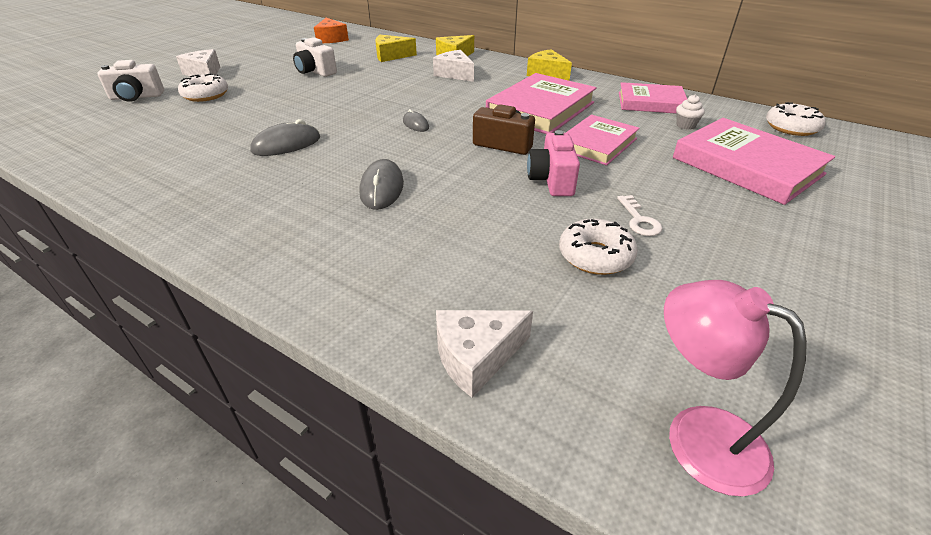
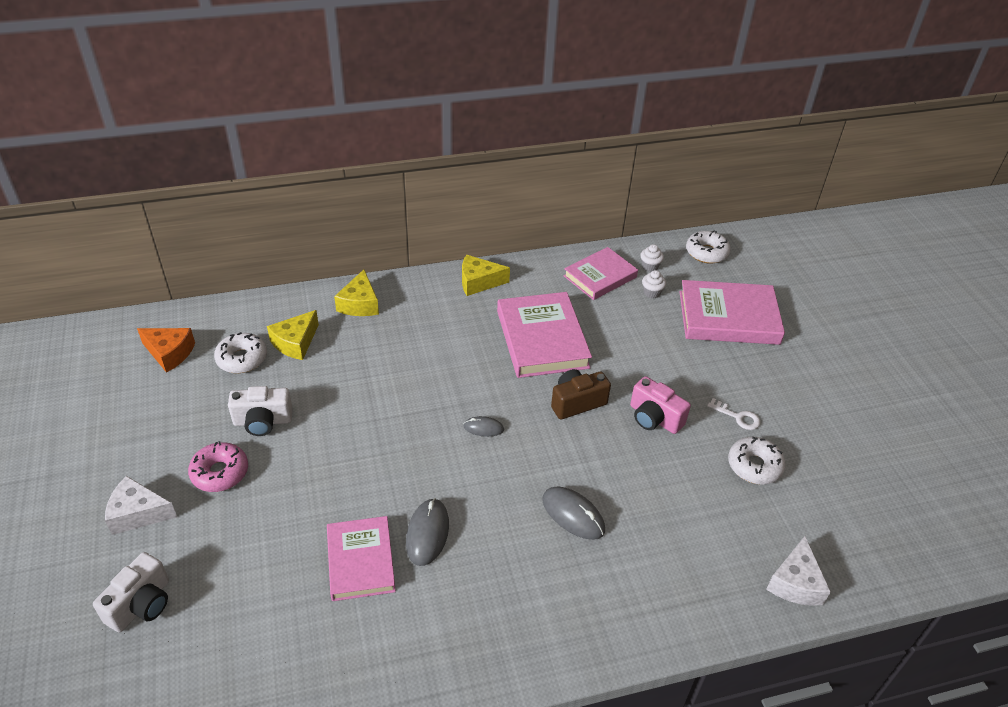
camera: 50 degrees left, 5 degrees up
white donut [178,73,228,102] -> white donut moved to [214,332,267,373]
white cheese [433,50,474,82] -> none
pink book [566,115,639,166] -> pink book moved to [327,516,396,601]
pink lamp [664,280,807,496] -> none
none -> pink donut [188,441,248,492]
none -> white cupcake [640,244,664,272]

